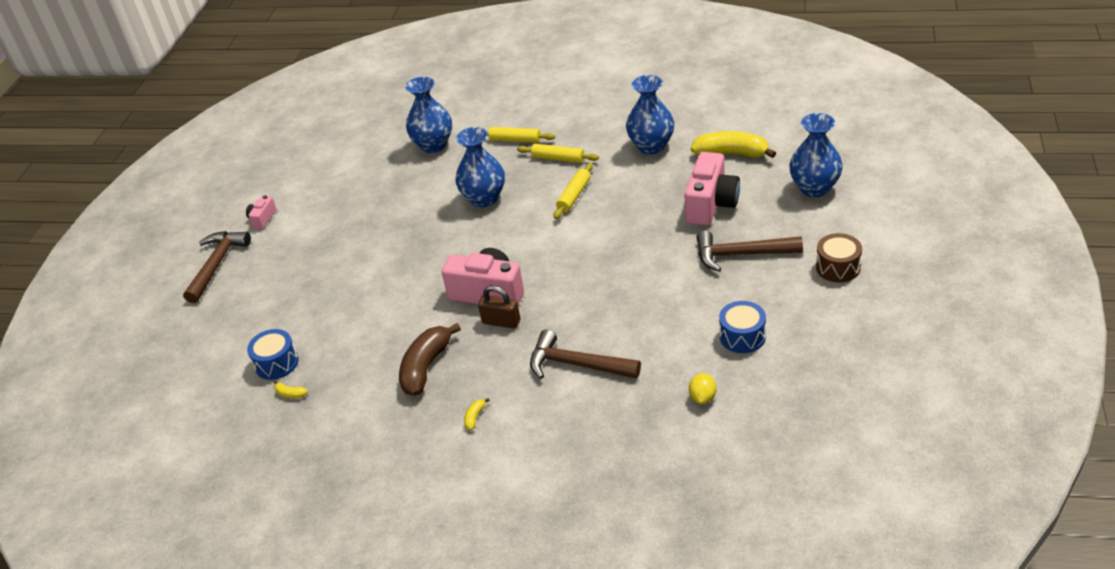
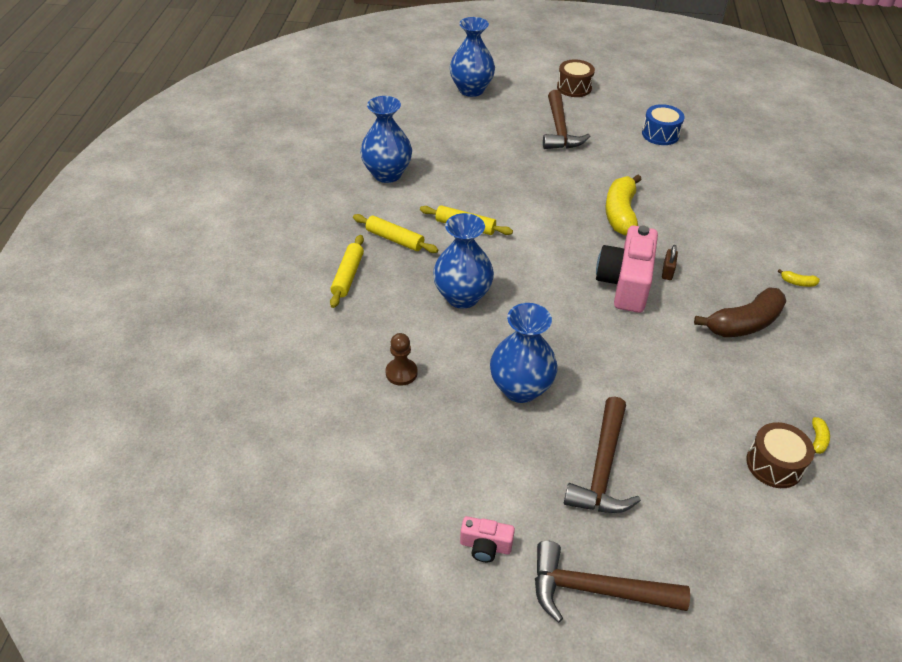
camera: 100 degrees left, 5 degrees up
blue drum [247,329,298,380] -> brown drum [746,422,815,488]
brown banana [399,323,461,396] -> brown banana turned 45 degrees counterclockwise [694,287,786,337]
blue vase [405,77,452,153] -> blue vase moved to [490,303,557,403]
brown padlock [478,285,520,329] -> brown padlock [662,245,678,280], size x0.66
yellow rolling pin [517,144,599,163] -> yellow rolling pin turned 75 degrees counterclockwise [353,214,438,253]
brown hammer [530,329,641,379] -> brown hammer moved to [564,396,641,513]
pink camera [684,152,740,226] -> none
yellow lemon [689,373,716,404] -> none
yellow banana [691,131,776,158] -> yellow banana moved to [605,174,642,236]
none -> brown pawn [386,333,418,386]

